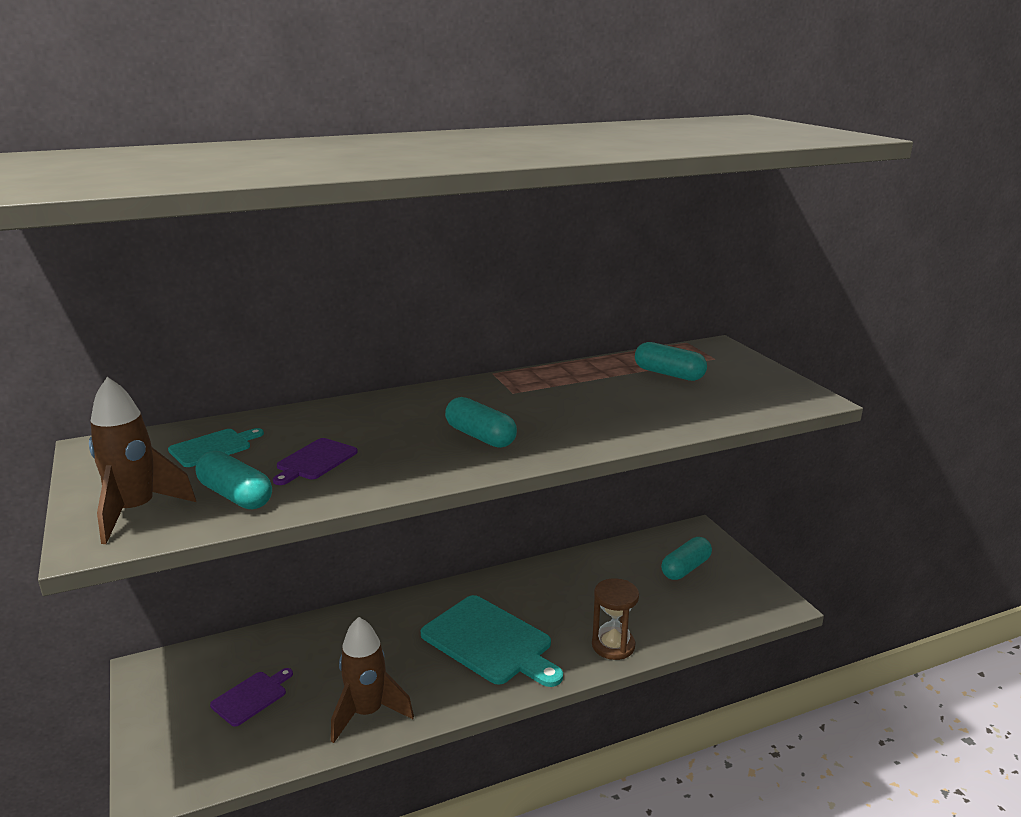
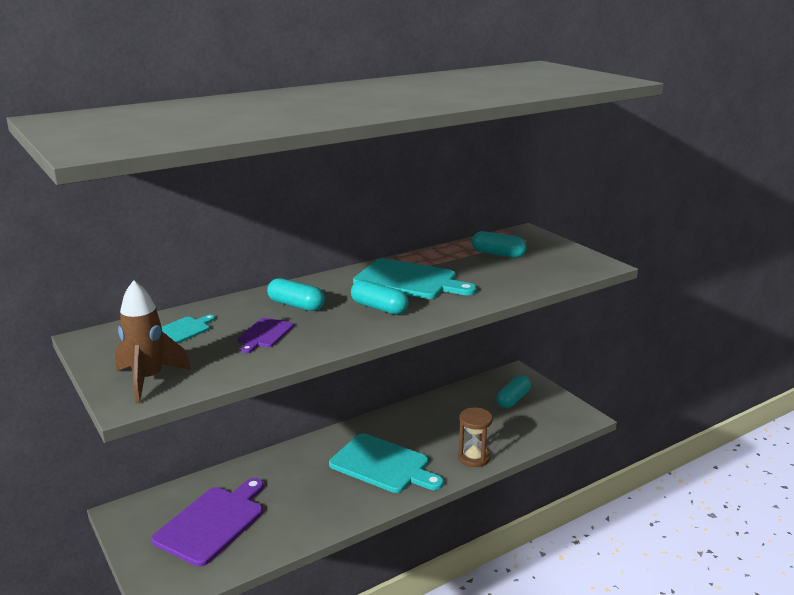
camera: 10 degrees left, 0 degrees up
turquoise capsule [196,451,272,509] -> turquoise capsule moved to [267,278,325,311]
purple cutting board [210,668,293,727] -> purple cutting board [151,478,264,567], size x1.98
brown rocket [331,617,414,743] -> none
none -> turquoise cutting board [353,258,477,299]

